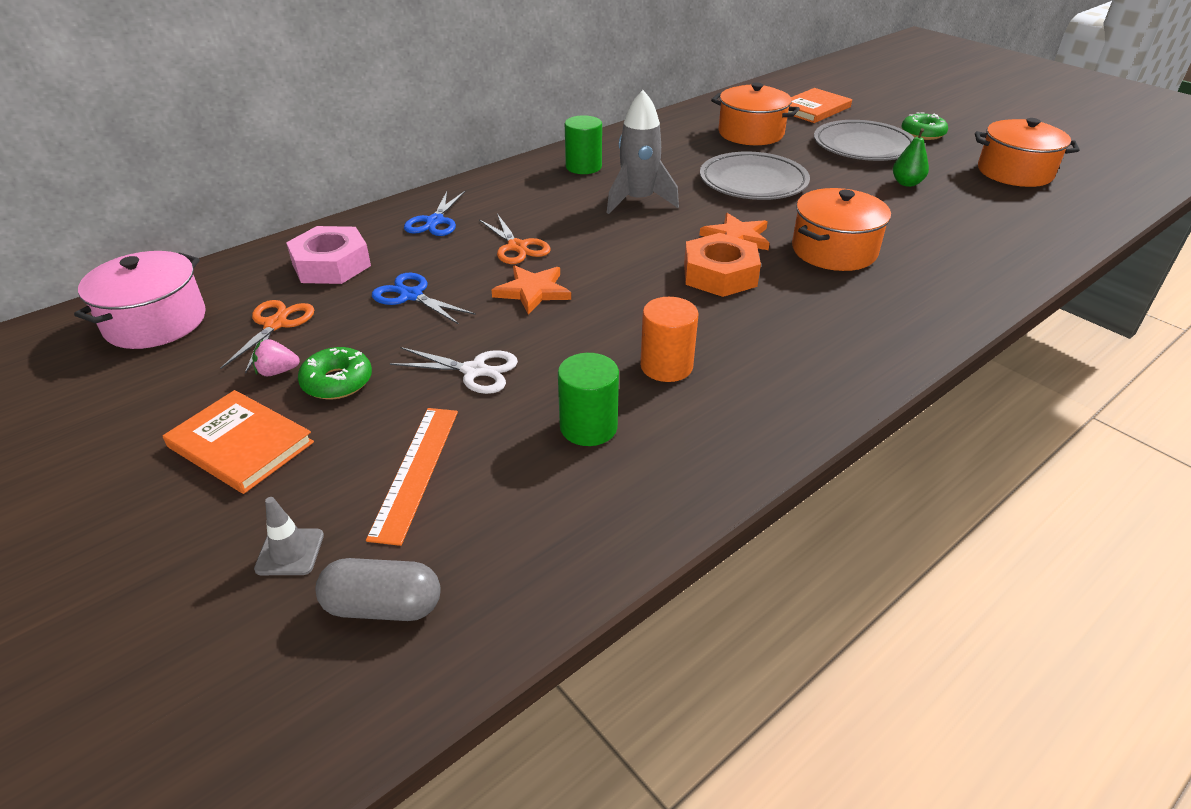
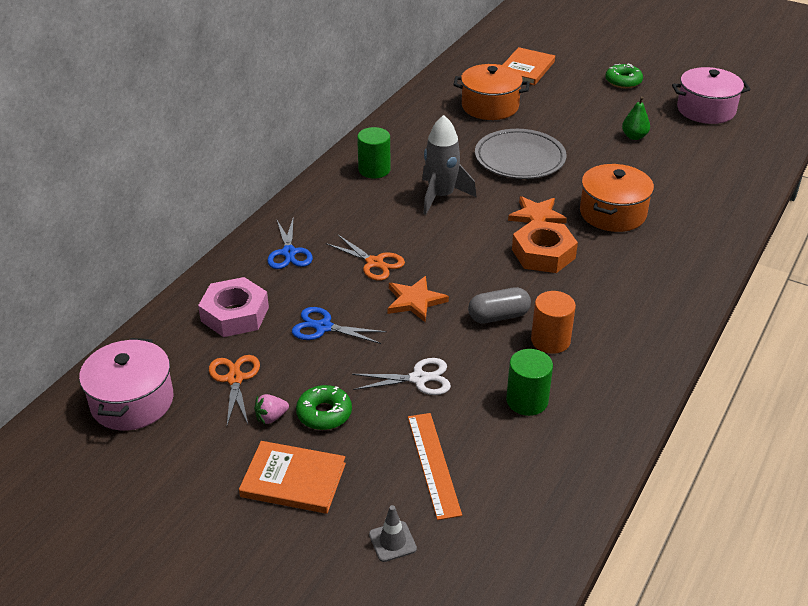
camera: 20 degrees left, 0 degrees up
grey capsule [315,558,441,621] -> grey capsule moved to [468,287,531,323]
grey plate [814,120,915,161] -> none
orange pot [975,118,1080,187] -> pink pot [672,67,751,124]

